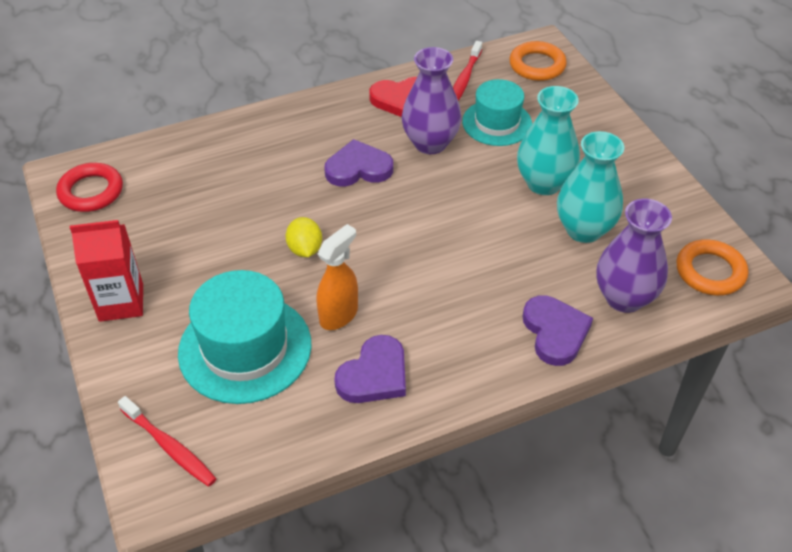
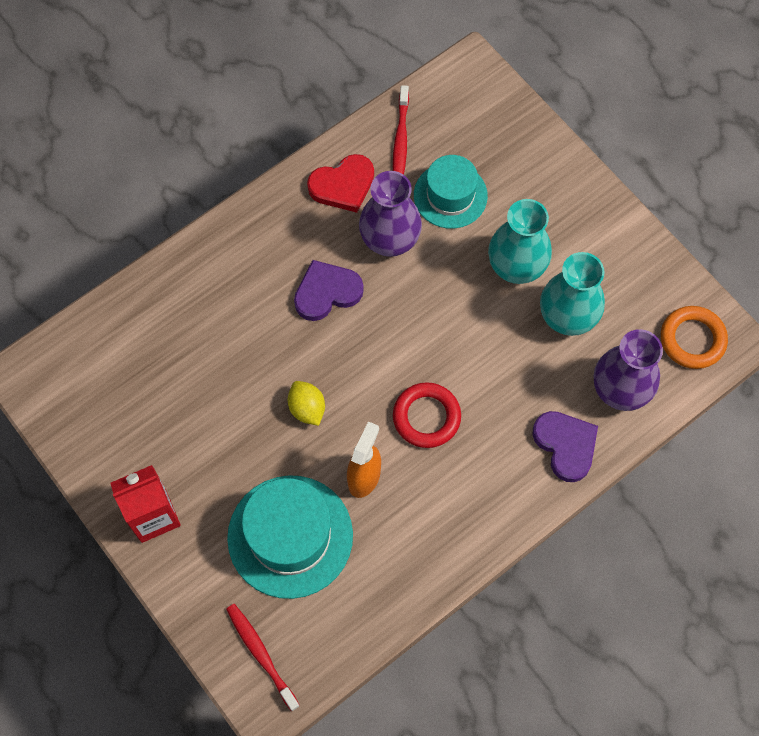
camera: 15 degrees left, 20 degrees up
red ring [56,163,123,212] -> red ring moved to [393,382,461,448]
red toothbrush [118,396,217,487] -> red toothbrush turned 150 degrees counterclockwise [226,604,300,711]
purple heart [334,335,406,403] -> none
orange ring [509,41,567,81] -> none

